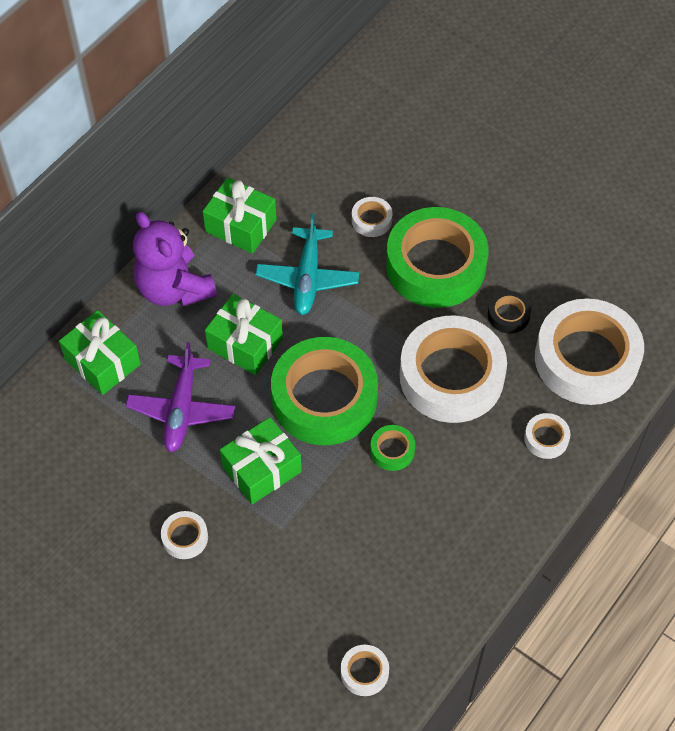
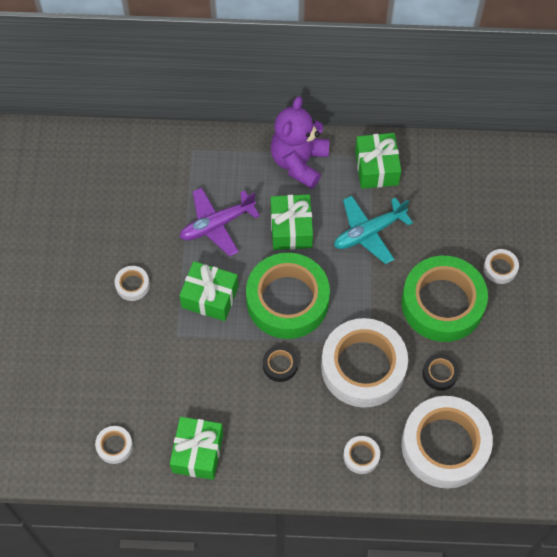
camera: 55 degrees right, 5 degrees up
green gift [59,310,141,395] -> green gift moved to [170,417,223,480]
white tape [352,197,392,237] -> white tape moved to [483,249,519,284]
green tape [370,425,415,471] -> black tape [263,345,298,382]

